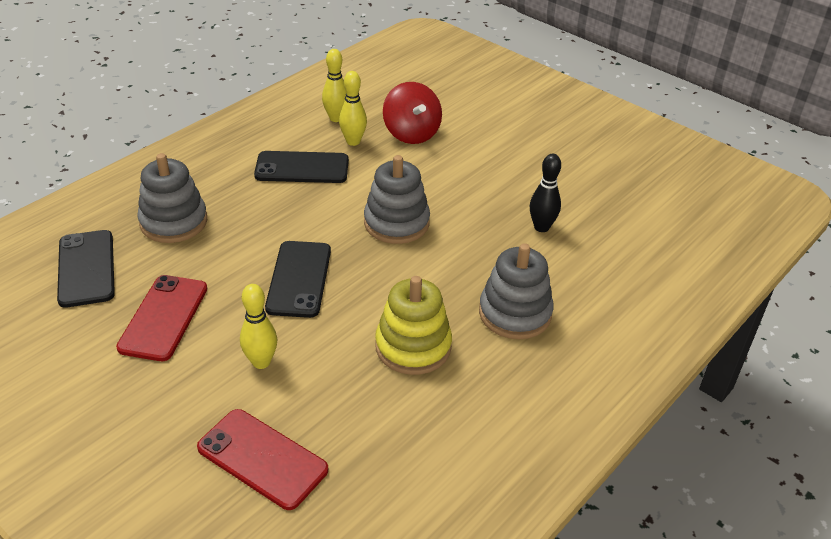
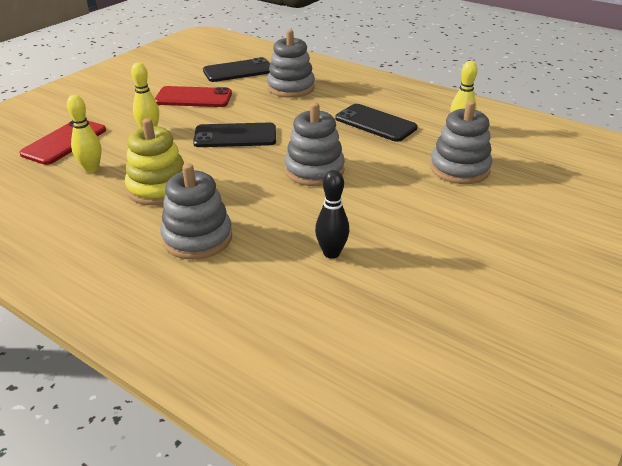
camera: 85 degrees right, 5 degrees down
black phone [254,151,349,183] -> black phone turned 45 degrees counterclockwise [335,104,417,142]
yellow bowling pin [339,71,367,146] -> yellow bowling pin moved to [67,95,102,173]
red spinning top [383,82,442,144] -> grey stacking toy [430,101,492,184]

